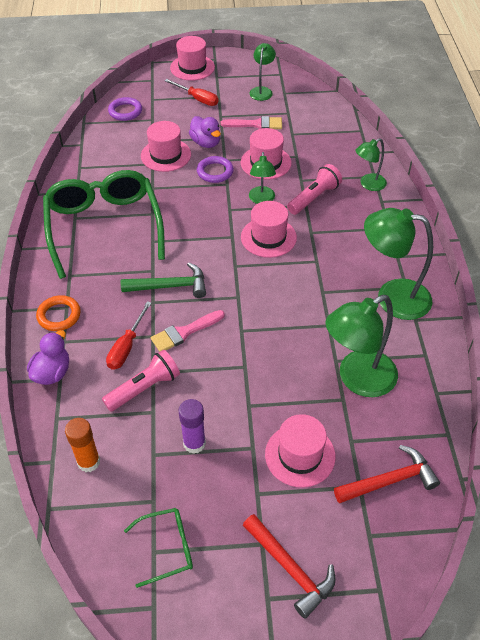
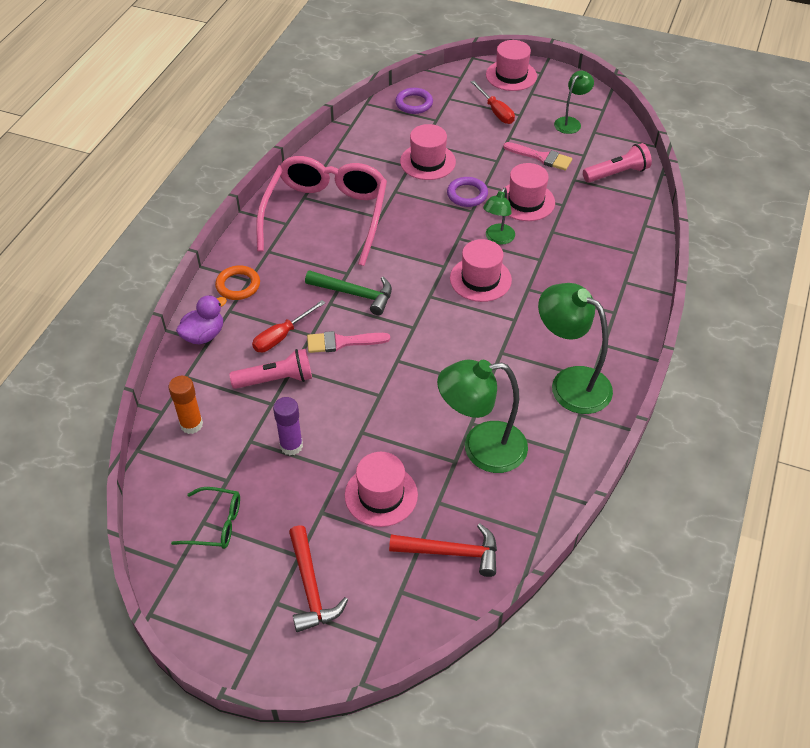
camera: 25 degrees right, 0 degrees up
green glasses [43,170,165,279] -> pink glasses [256,156,387,266]
purple duck [189,116,221,148] -> none
pink flashlight [287,164,342,215] -> pink flashlight moved to [583,143,652,183]
green lamp [356,138,387,191] -> none

